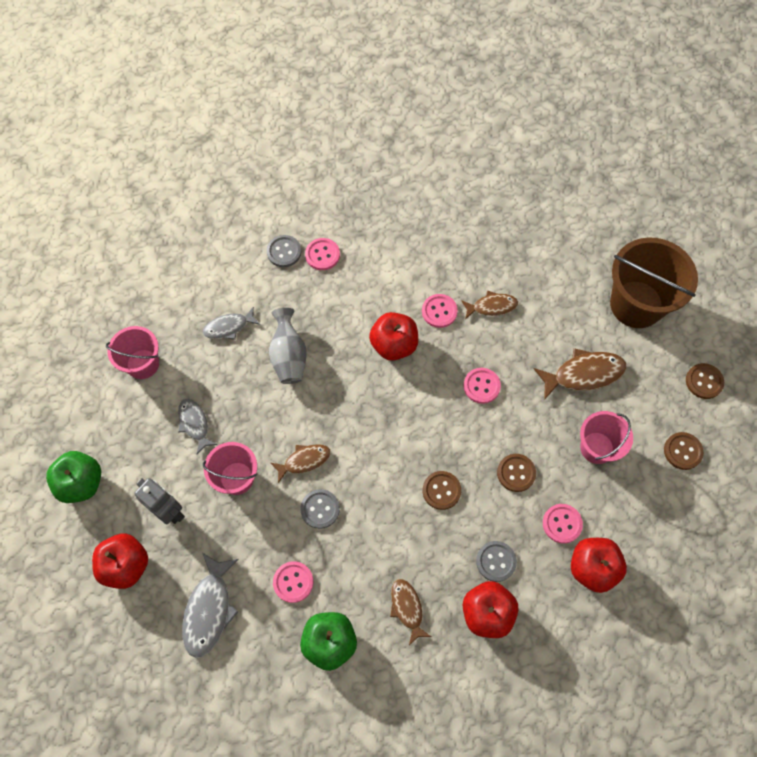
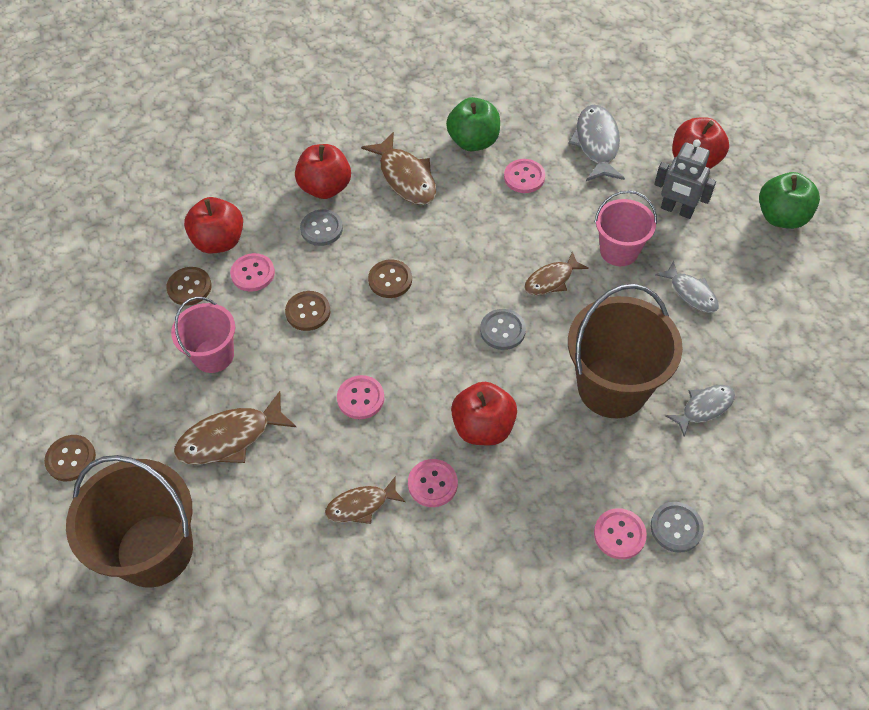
camera: 170 degrees right, 10 degrees down
pink bucket [106,326,159,379] -> none
grey vase [269,308,307,384] -> brown bucket [568,284,683,418]
grey button [300,489,340,529] -> grey button moved to [480,309,526,350]
brown fish [390,579,431,645] -> brown fish [361,132,436,205], size x1.58
brown button [664,432,704,470] -> brown button moved to [166,267,212,306]

